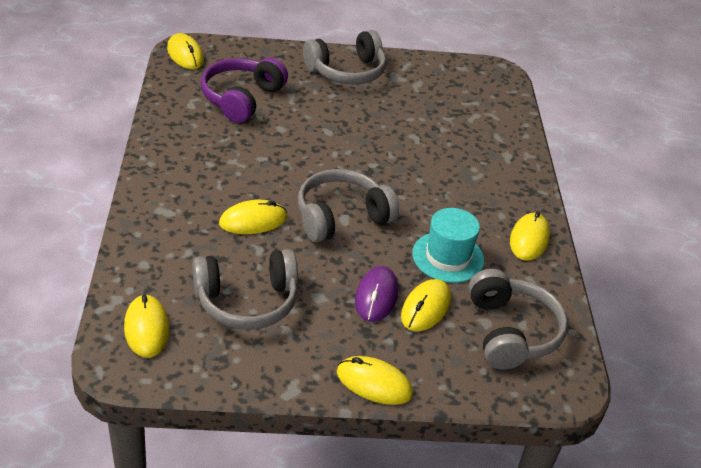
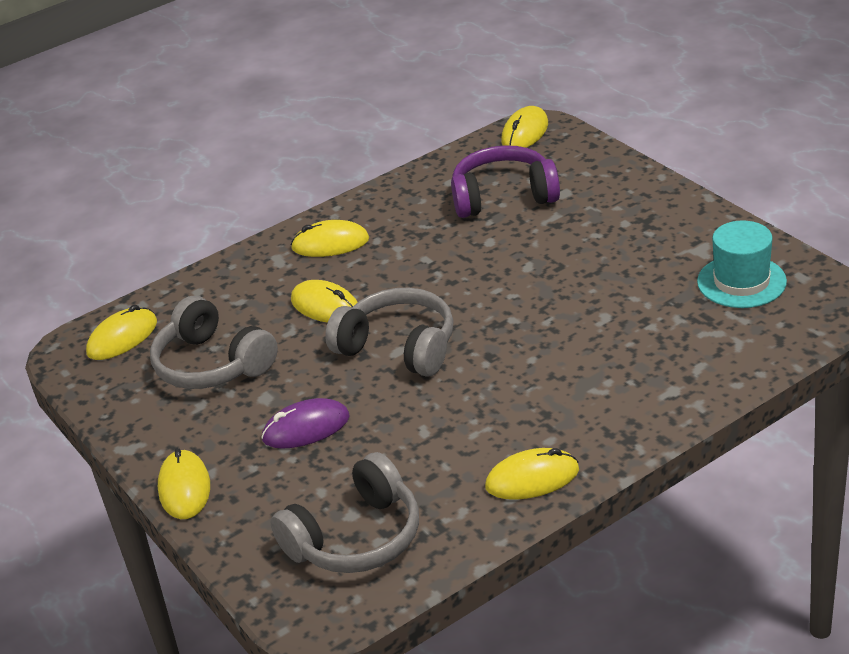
camera: 65 degrees right, 5 degrees down
grey headphones [303,30,386,85] -> none
yellow mouse [401,279,451,331] -> yellow mouse moved to [291,220,369,257]
turquoise hat [412,208,484,283] -> turquoise hat moved to [697,221,787,308]

